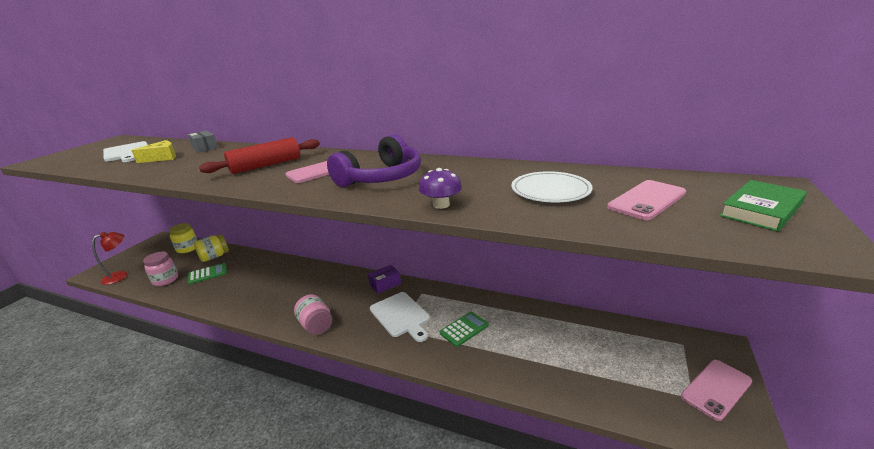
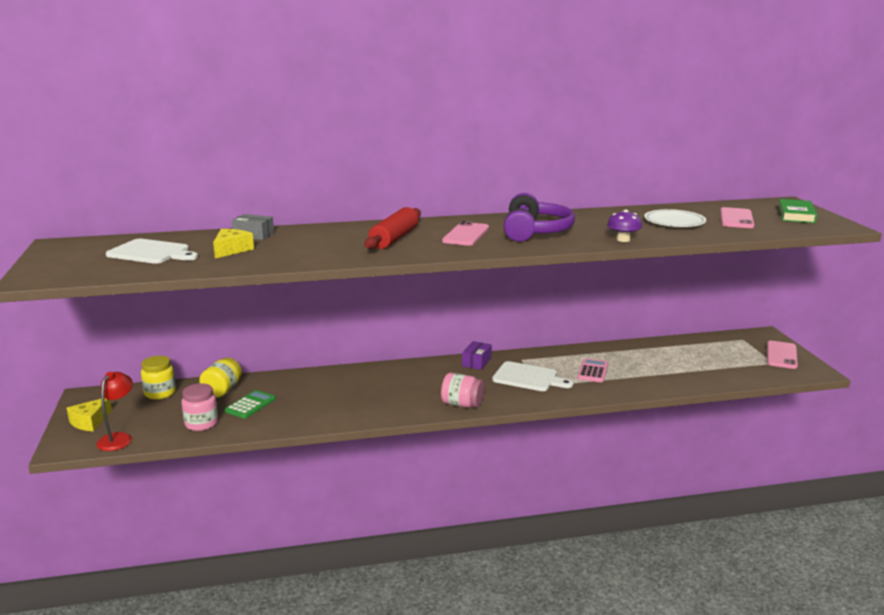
camera: 35 degrees left, 5 degrees down
green calculator [440,312,489,347] -> pink calculator [577,358,608,383]
none -> yellow cheese [67,399,112,431]

